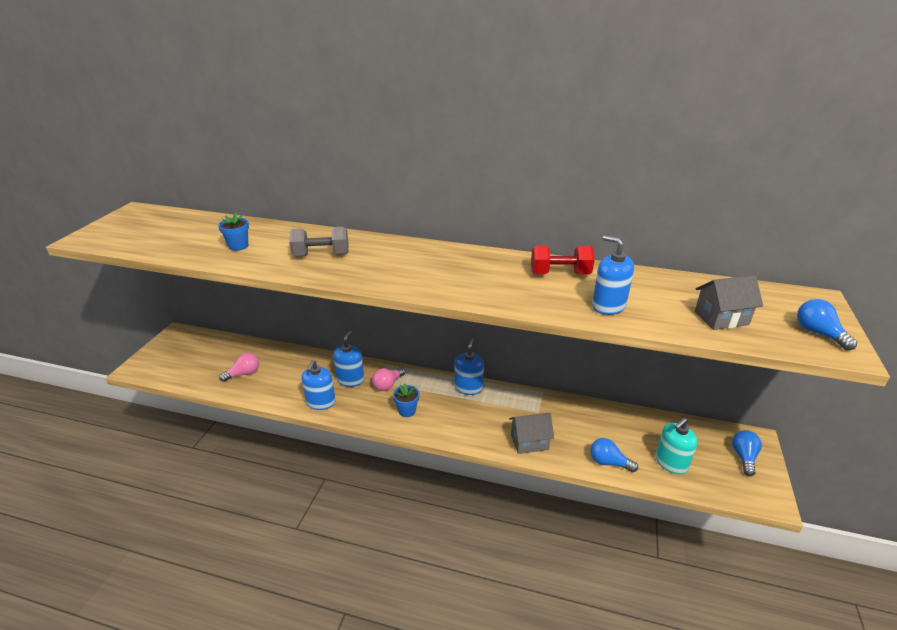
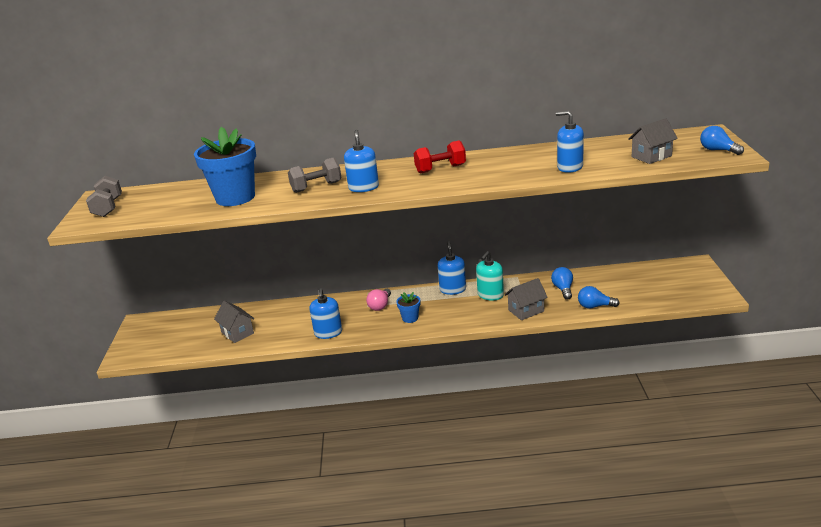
camera: 15 degrees left, 5 degrees down
blue flower pot [218,212,249,251] -> blue flower pot [194,127,256,206], size x2.26
pink light bulb [219,353,259,382] -> grey house [214,301,255,343]
blue soap dispenser [333,331,364,387] -> blue soap dispenser moved to [344,130,379,192]
red dumbbell [531,246,595,274] -> red dumbbell moved to [414,141,466,174]
turquoise soap dispenser [655,418,698,474] -> turquoise soap dispenser moved to [476,251,504,301]
blue light bulb [732,430,762,476] -> blue light bulb moved to [551,267,573,300]
none -> grey dumbbell [86,176,122,217]

